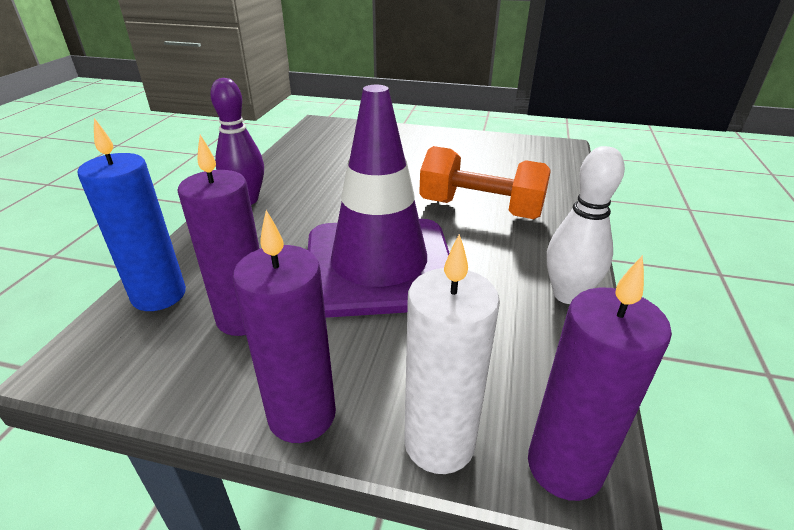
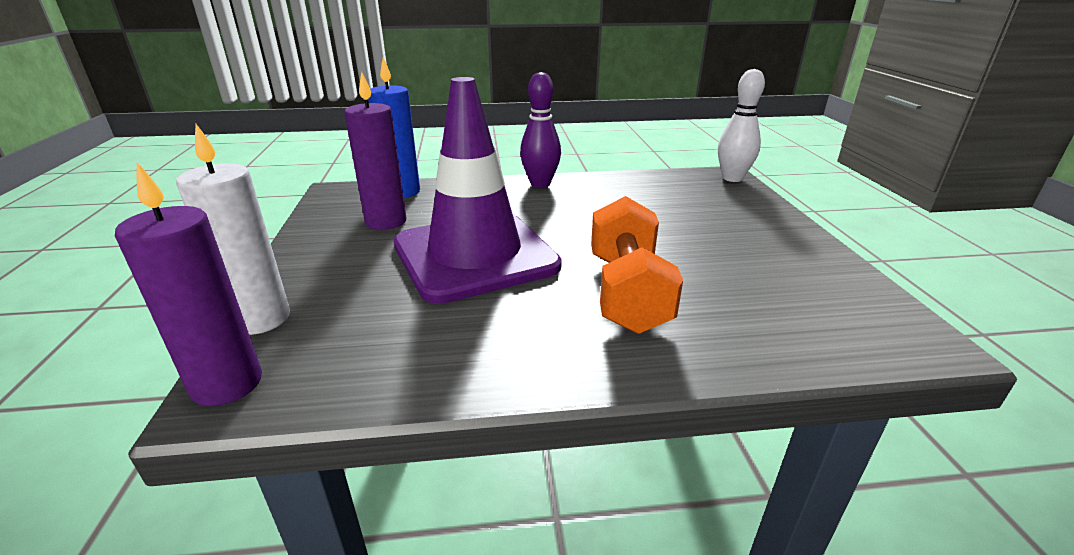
camera: 70 degrees right, 5 degrees down
purple candle [233,210,336,443] -> none
white bowling pin [547,146,625,304] -> white bowling pin moved to [718,69,765,182]

